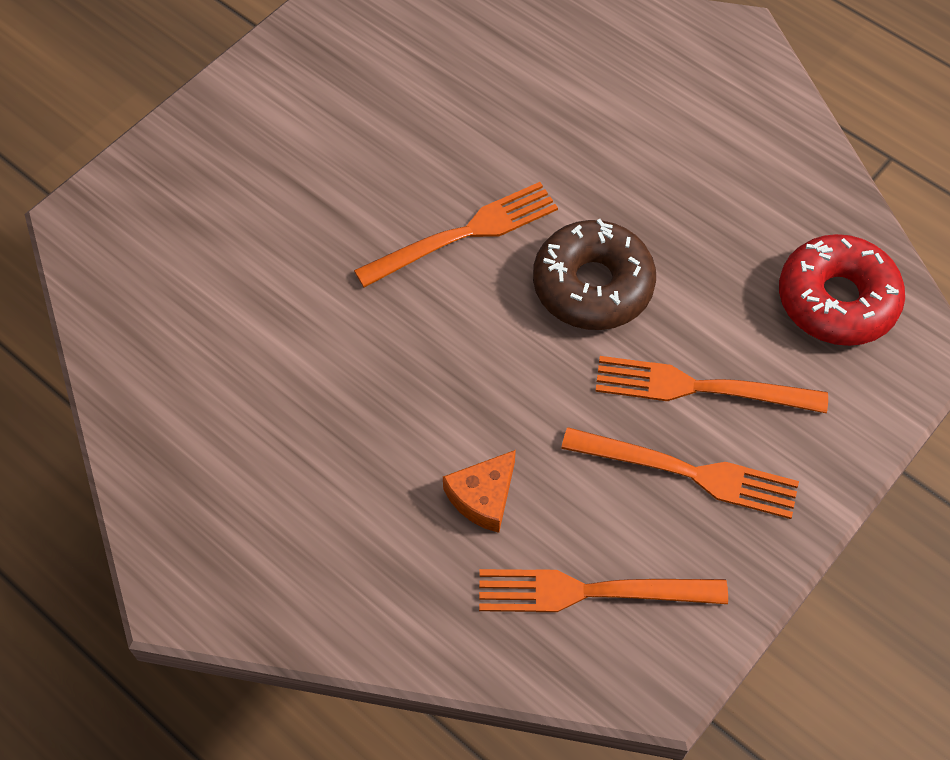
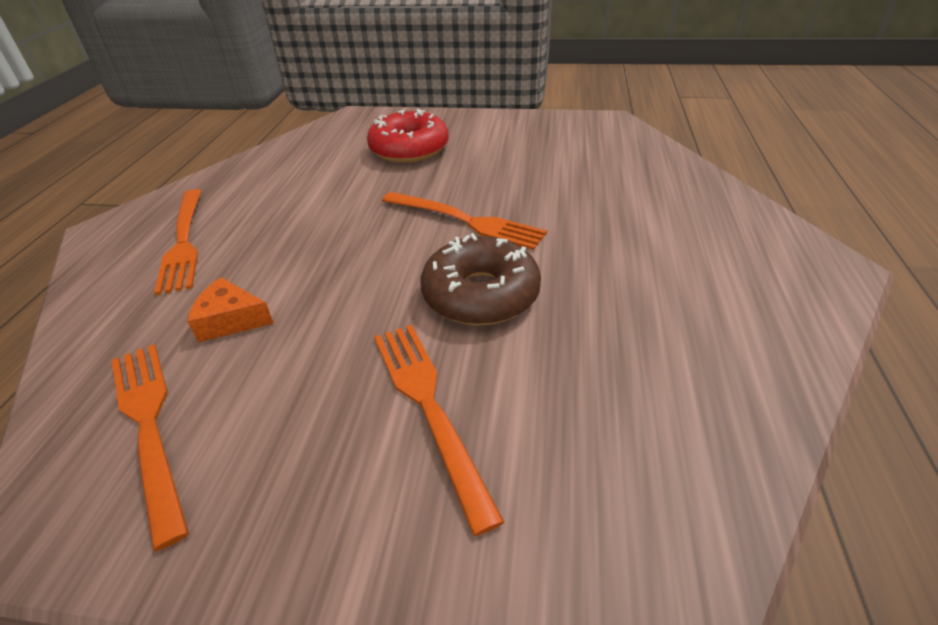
camera: 60 degrees right, 20 degrees down
orange fork [561,427,799,519] -> orange fork moved to [154,189,201,295]
red donut [779,234,905,346] -> red donut moved to [367,109,449,163]

